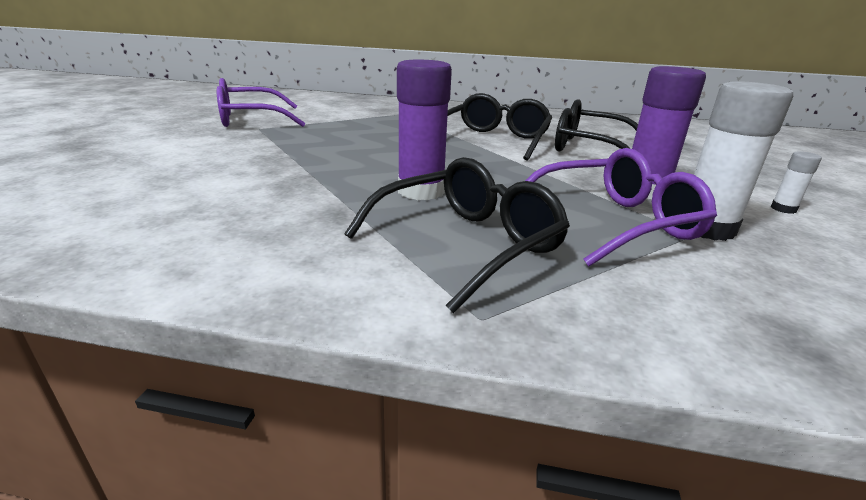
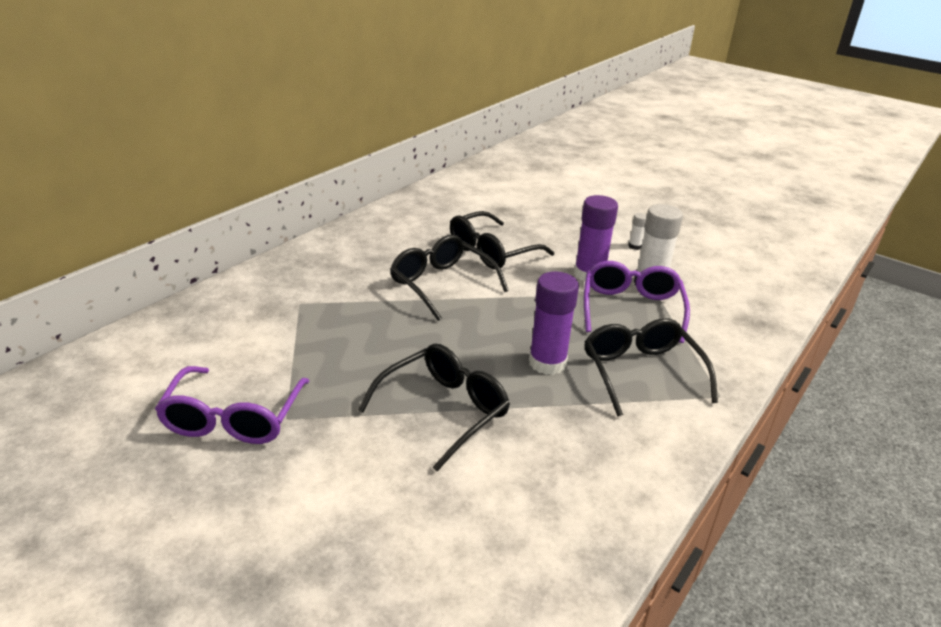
camera: 65 degrees left, 5 degrees up
none -> black glasses [358,344,510,471]

